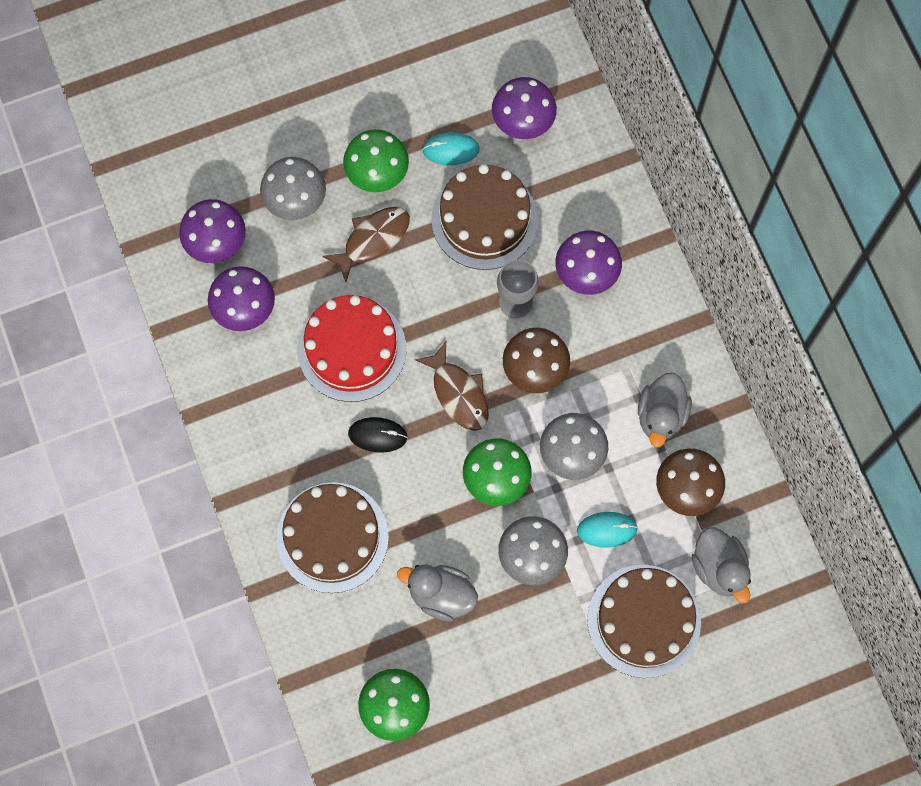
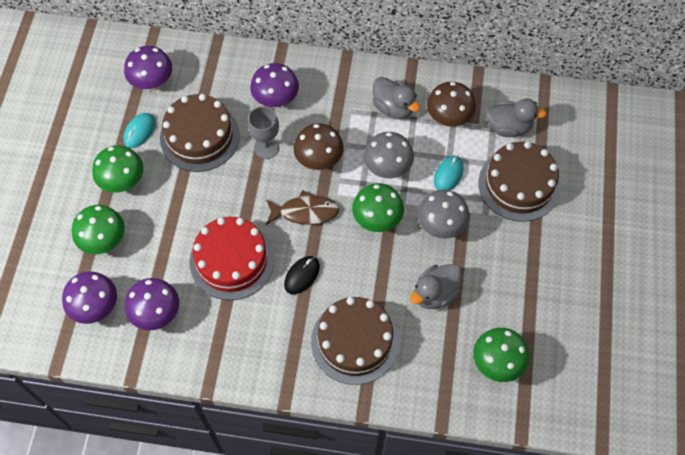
camera: 60 degrees left, 10 degrees down
grey mushroom [260,157,326,220] -> green mushroom [72,205,125,254]
brown fish [322,207,410,282] -> none

